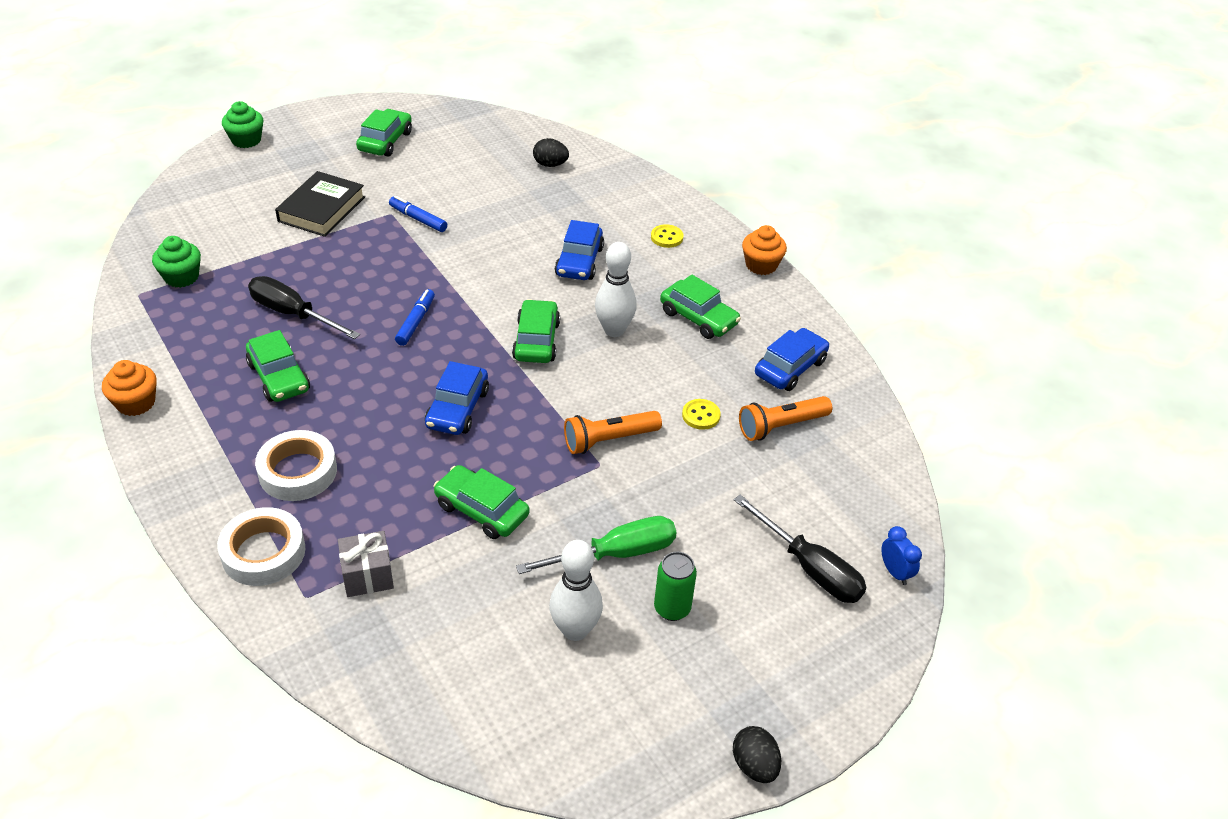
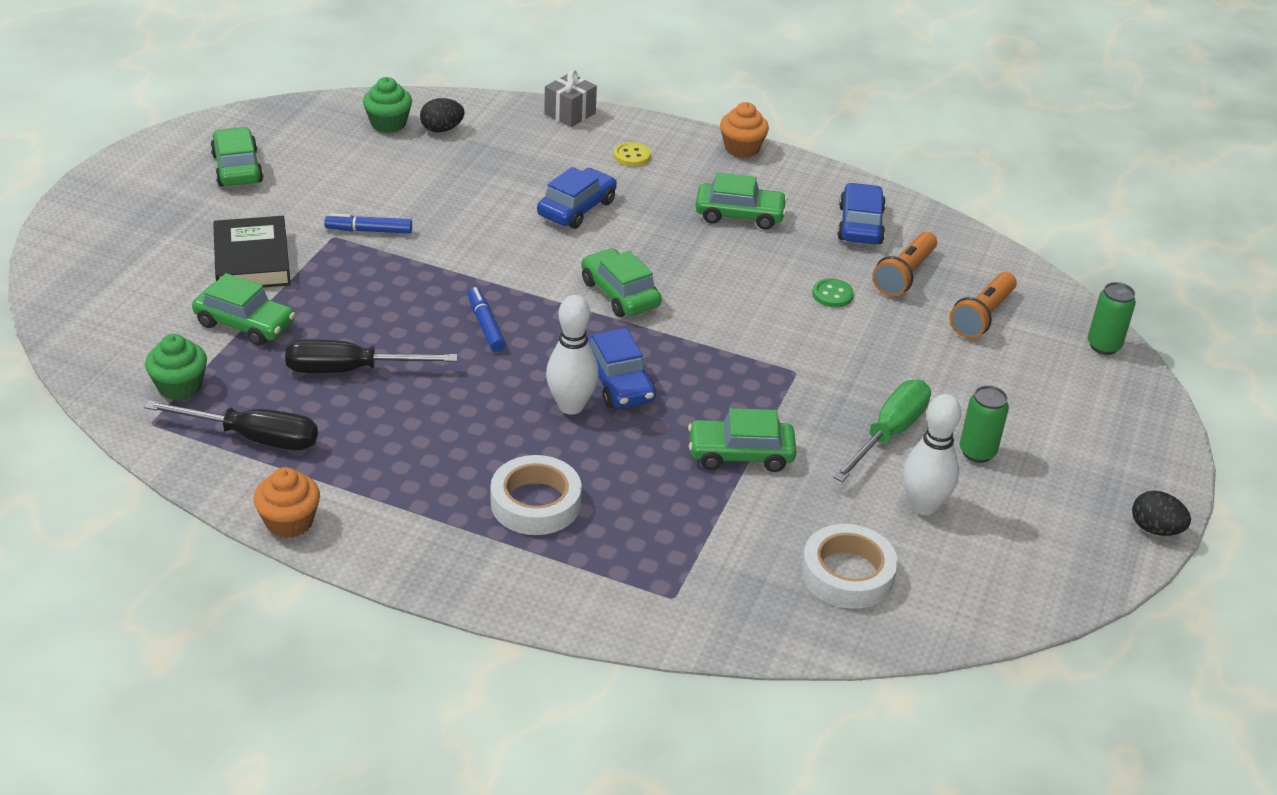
camera: 35 degrees left, 5 degrees down
white tape [217,507,305,586] -> white tape moved to [801,524,898,609]
green cupcake [222,101,264,148] -> green cupcake moved to [363,77,412,133]
green car [246,330,310,402] -> green car moved to [192,273,295,346]
grey gift [338,531,394,597] -> grey gift moved to [544,70,597,127]
blue car [555,220,604,280] -> blue car turned 120 degrees counterclockwise [537,167,617,229]
orange flashlight [564,411,662,454] -> orange flashlight moved to [949,272,1017,339]
white bowling pin [595,242,637,337] -> white bowling pin moved to [546,295,599,414]
yellow button [682,399,721,430] -> green button [812,278,854,307]
black screwdriver [734,495,866,603] -> black screwdriver moved to [144,400,318,450]
blue clock [881,526,922,585] -> green can [1088,282,1136,355]

